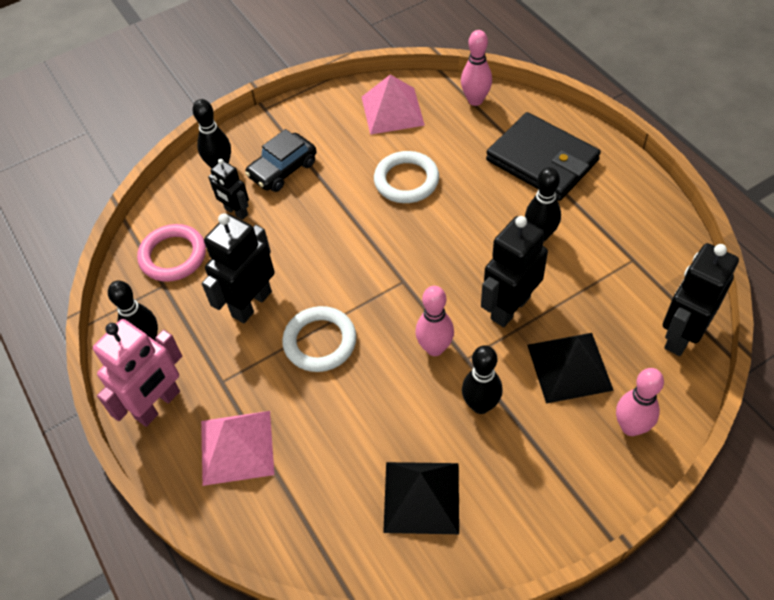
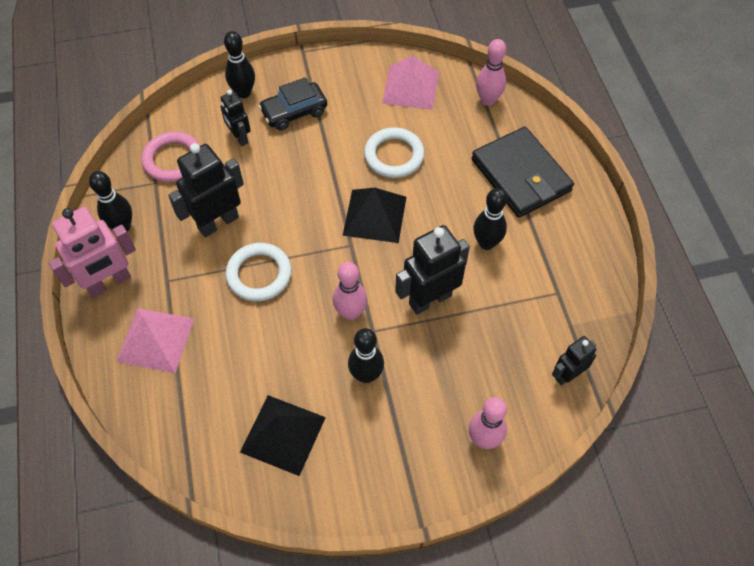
camera: 15 degrees right, 5 degrees up
black pyramid [527,333,614,404] -> black pyramid moved to [343,188,406,243]
black robot [663,243,739,356] -> black robot [552,336,596,385], size x0.59

